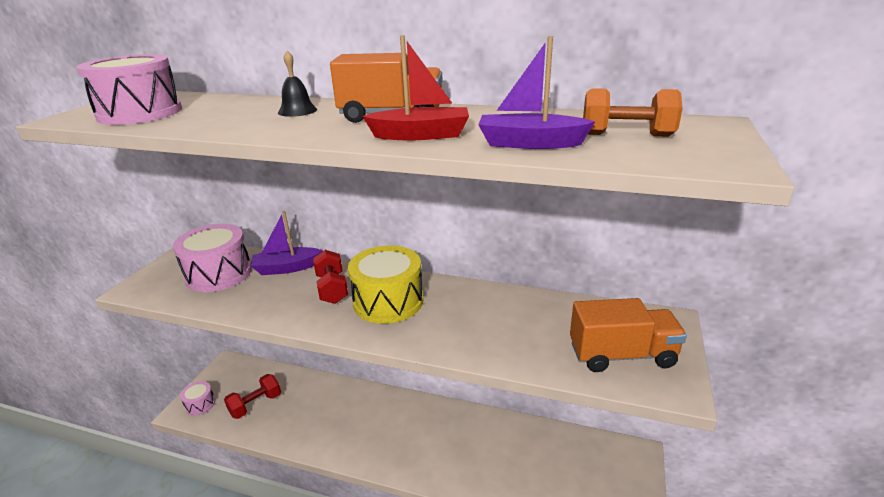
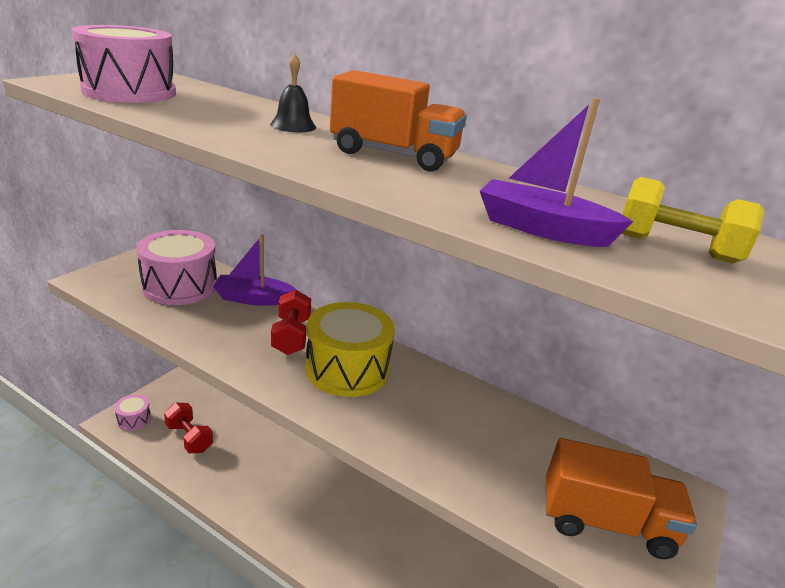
camera: 10 degrees right, 0 degrees up
red dumbbell [224,374,281,419] -> red dumbbell turned 75 degrees clockwise [164,403,213,453]
red boat [363,35,469,140] -> none
orange dumbbell [583,88,683,137] -> yellow dumbbell [622,177,764,263]

